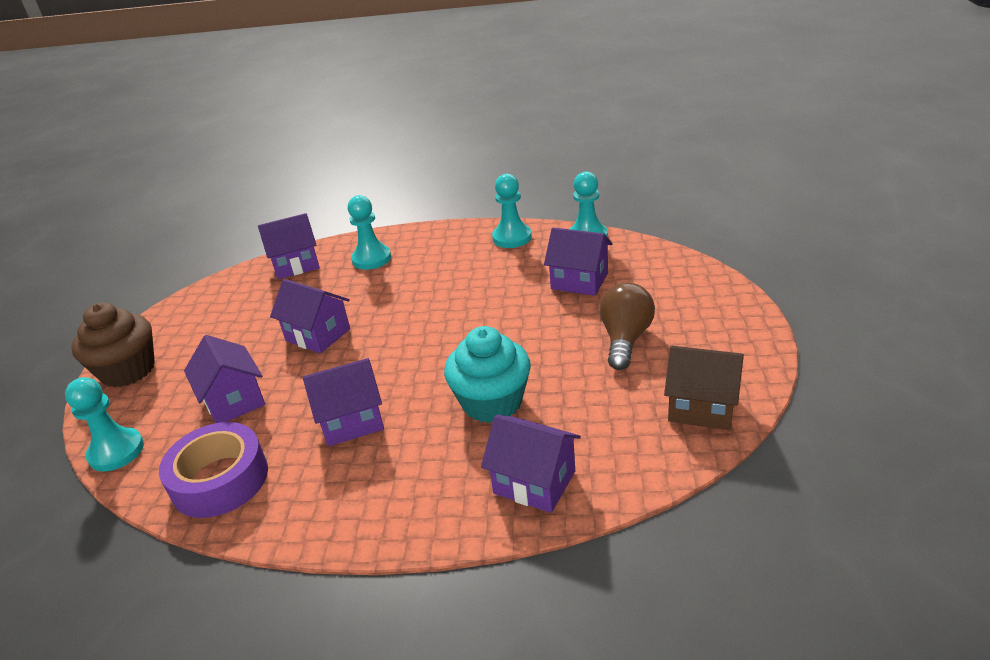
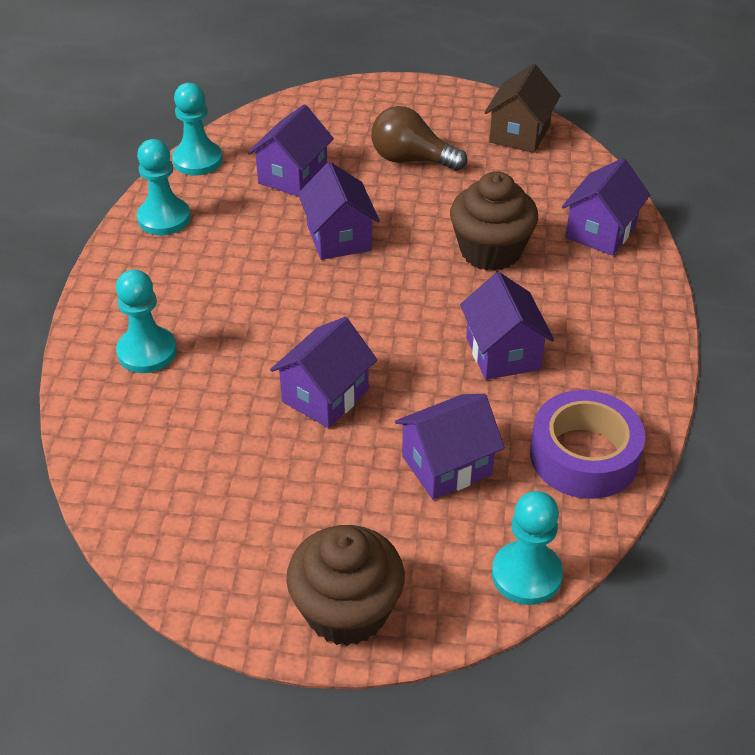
camera: 90 degrees left, 10 degrees up
purple house [258,213,320,279] -> purple house moved to [298,162,380,260]
turquoise cupcake [444,326,531,423] -> brown cupcake [450,171,538,271]

